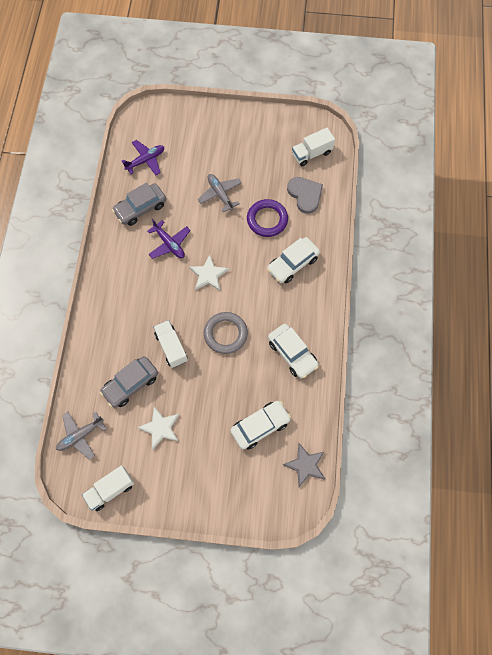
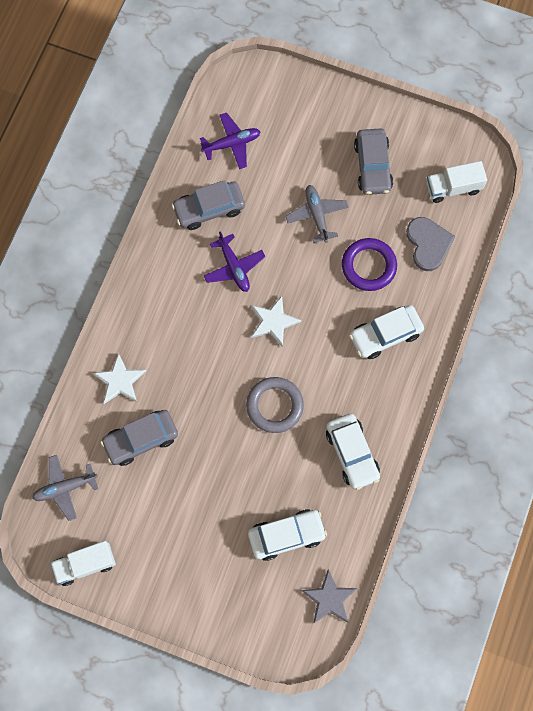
camera: 15 degrees right, 5 degrees up
white star [137,407,179,450] -> white star moved to [93,353,146,404]
white truck [153,320,188,368] -> none
none -> grey car [354,128,393,195]

